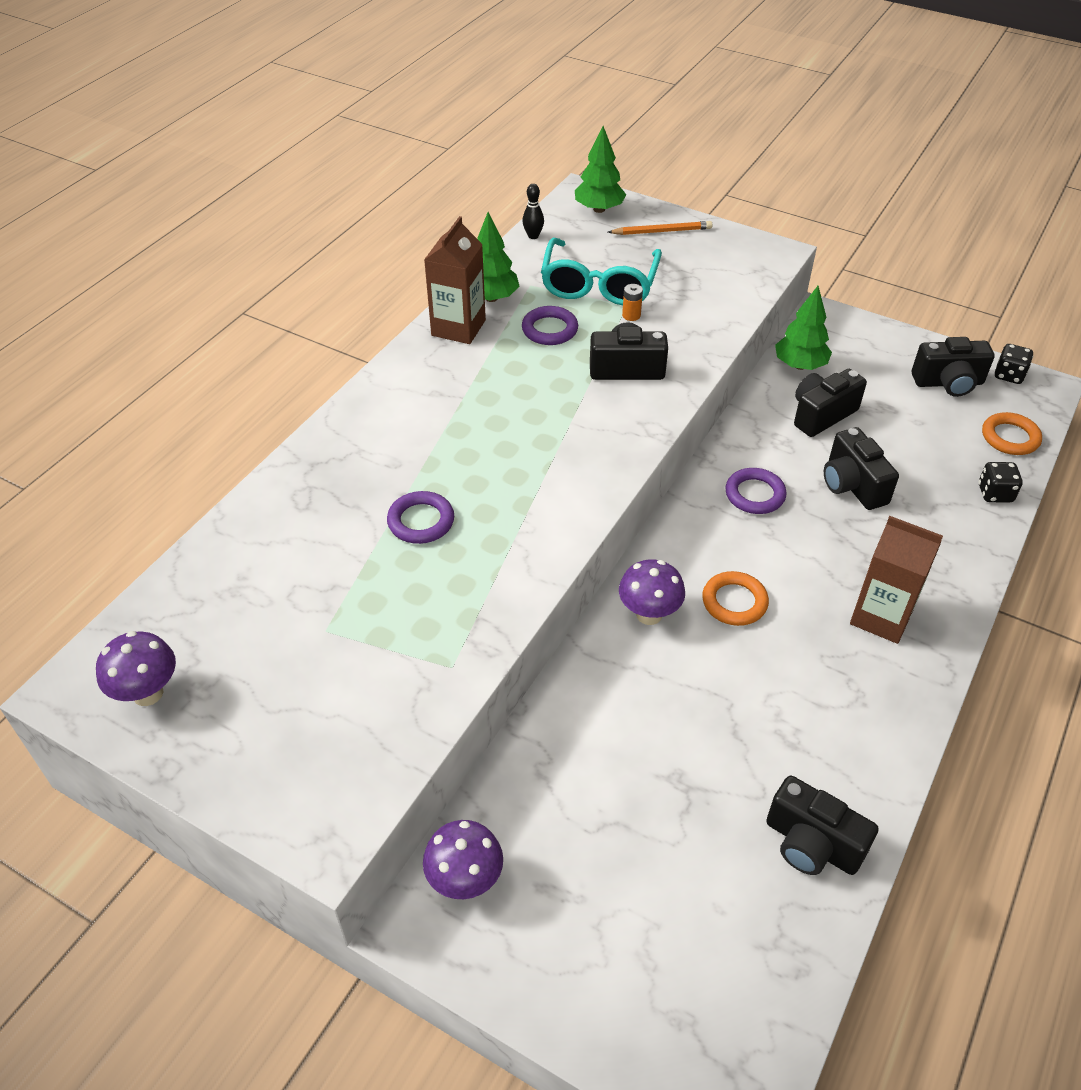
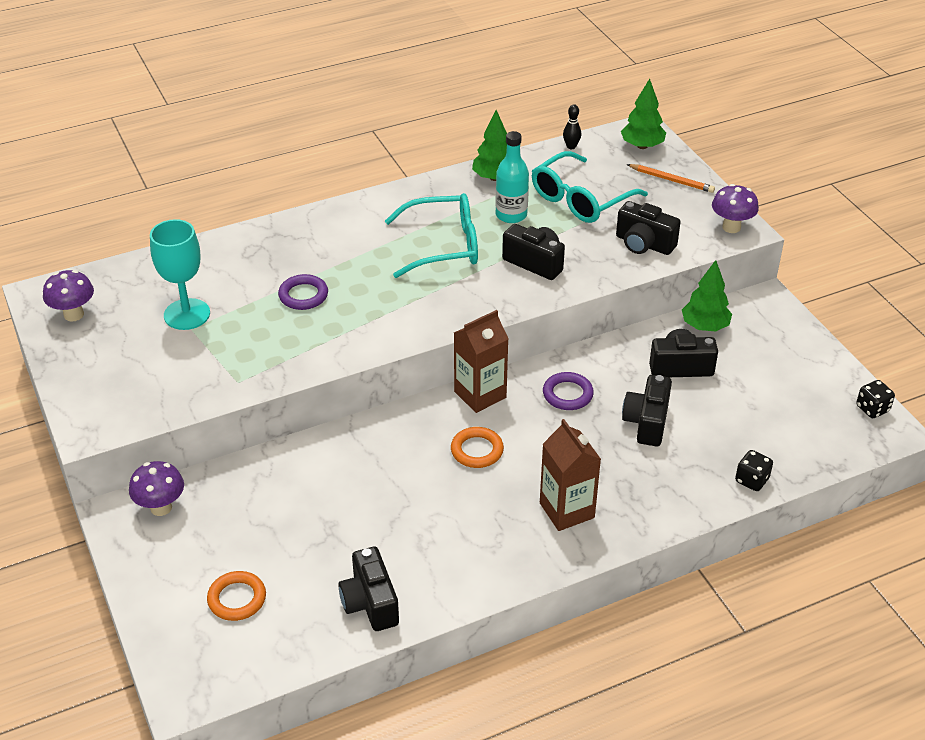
camera: 35 degrees right, 5 degrees down
brown carton [424,216,486,344] -> brown carton moved to [454,310,508,413]
purple ring [522,306,578,345] -> turquoise bottle [495,131,529,223]
purple mushroom [619,559,685,625] -> purple mushroom moved to [712,184,759,233]
orange battery [622,284,643,321] -> none
black camera [912,337,995,397] -> black camera moved to [616,201,681,255]
orange ring [982,412,1042,455] -> orange ring moved to [207,571,266,621]
none -> turquoise goblet [150,219,210,330]
none -> turquoise glasses [385,193,478,278]

